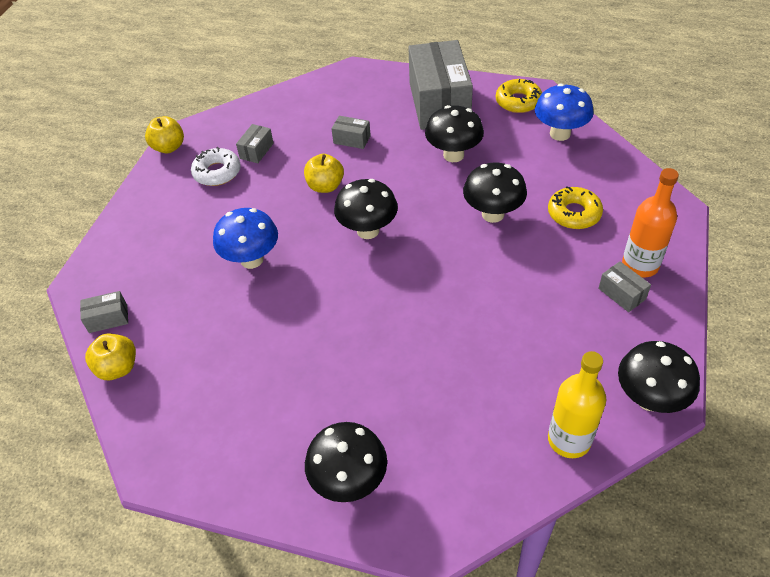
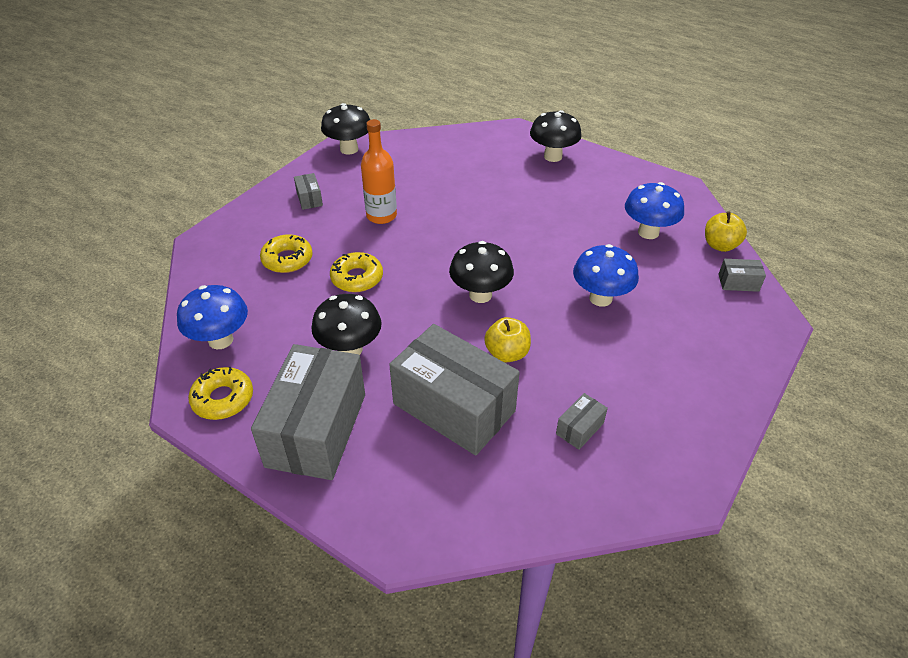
camera: 165 degrees left, 5 degrees down
yellow apple [145,116,184,153] -> none
white donut [191,147,241,186] -> none
grey box [332,116,371,149] -> grey box [389,324,520,455], size x2.45
black mushroom [463,162,527,223] -> yellow donut [330,252,383,292]
yellow bottle [548,351,606,458] -> none
orange bottle [622,168,679,278] -> orange bottle moved to [361,119,397,224]
none -> blue mushroom [625,182,684,239]

